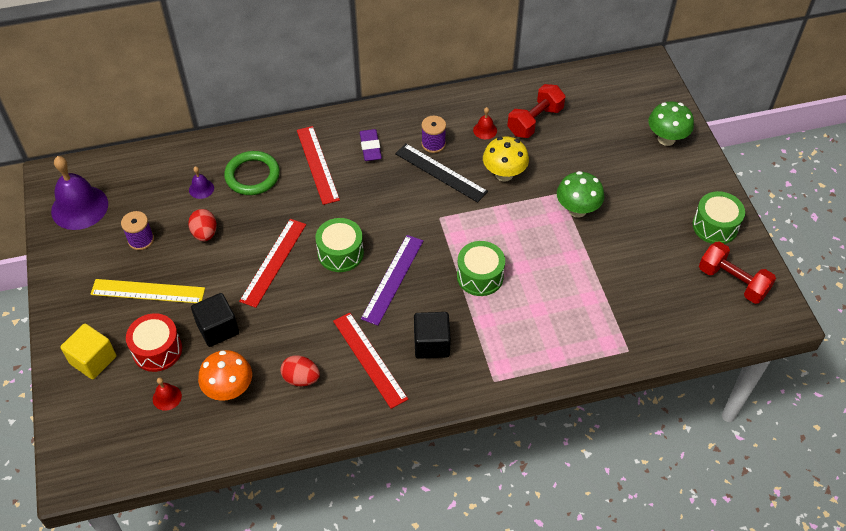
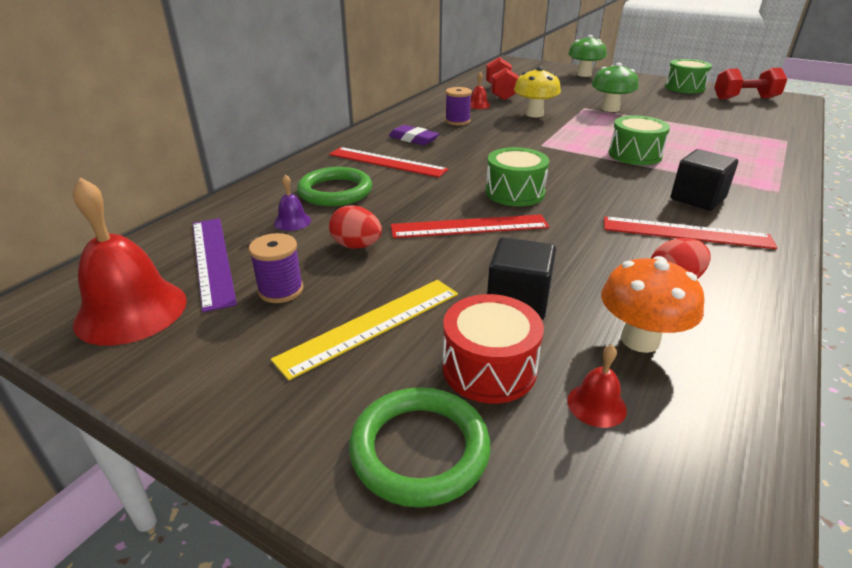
camera: 45 degrees left, 20 degrees down
purple bell [51,156,108,230] -> red bell [73,177,187,346]
yellow cube [61,324,116,380] -> green ring [349,387,490,508]
red ruler [239,219,306,308] -> red ruler turned 75 degrees counterclockwise [391,214,549,238]
purple ruler [361,235,423,326] -> purple ruler moved to [193,218,237,312]
black ruler [395,143,488,203] -> none

